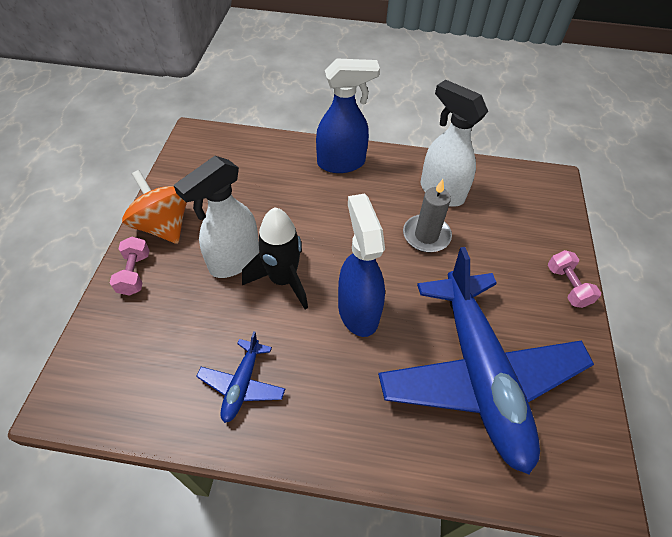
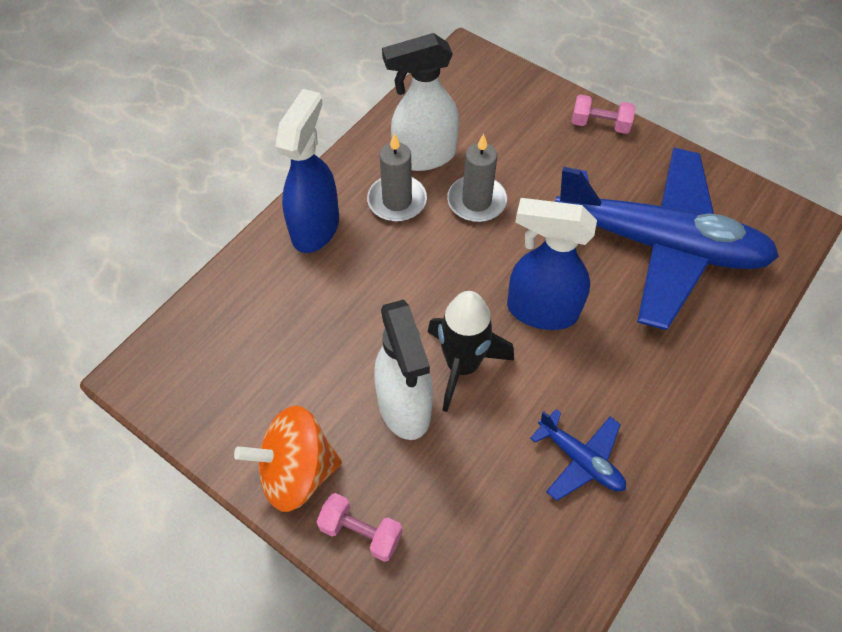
camera: 60 degrees left, 5 degrees up
none -> grey candle [367,133,427,222]

